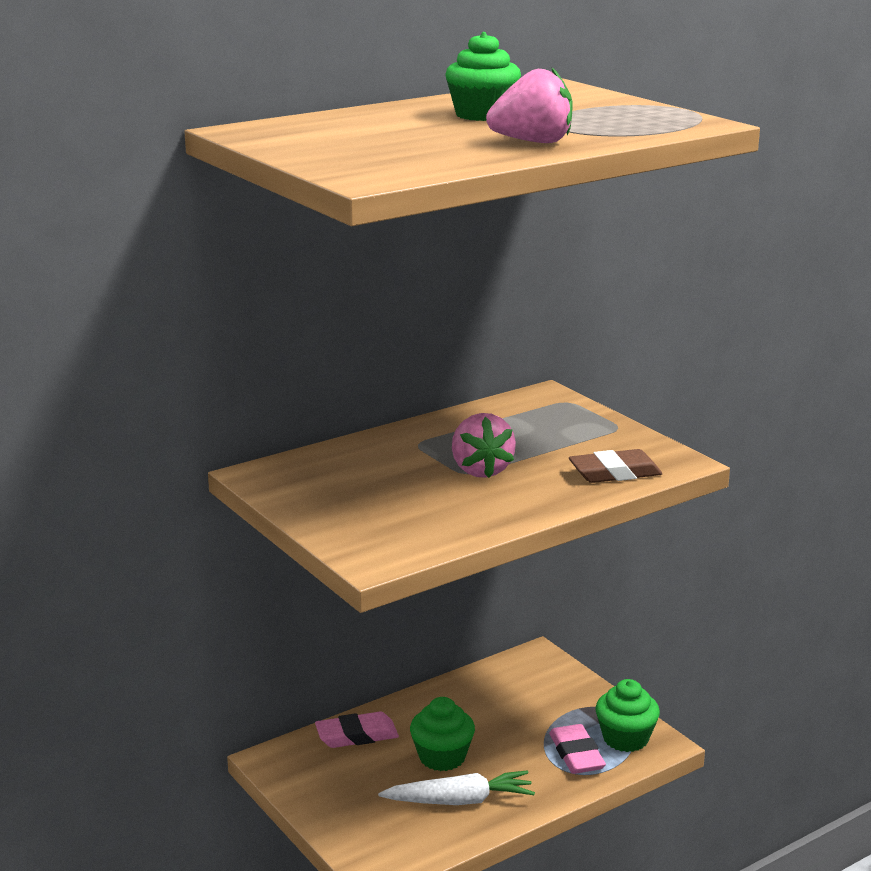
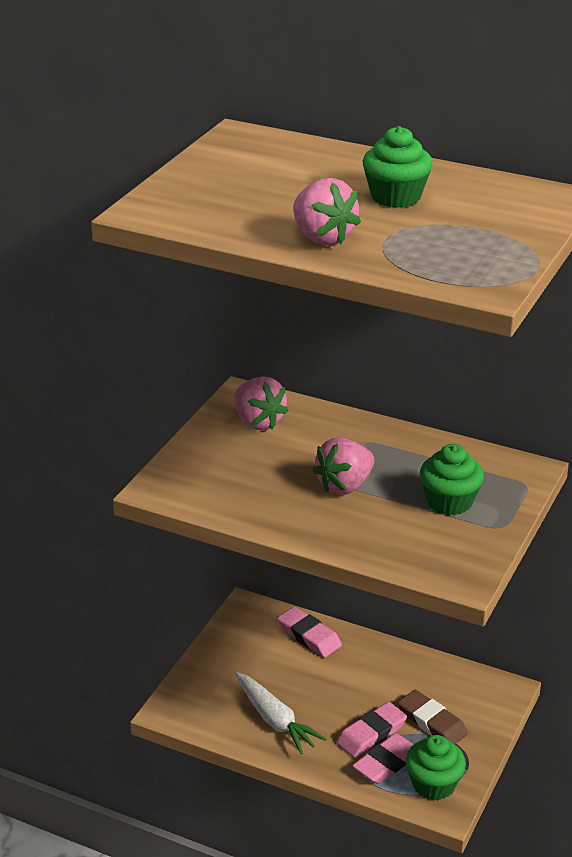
camera: 60 degrees right, 10 degrees up
green cupcake [410,697,475,771] -> green cupcake moved to [420,444,484,515]
brown eraser [569,449,662,483] -> brown eraser moved to [398,690,468,744]
none -> pink strawberry [234,376,289,430]
none -> pink eraser [336,702,407,758]

